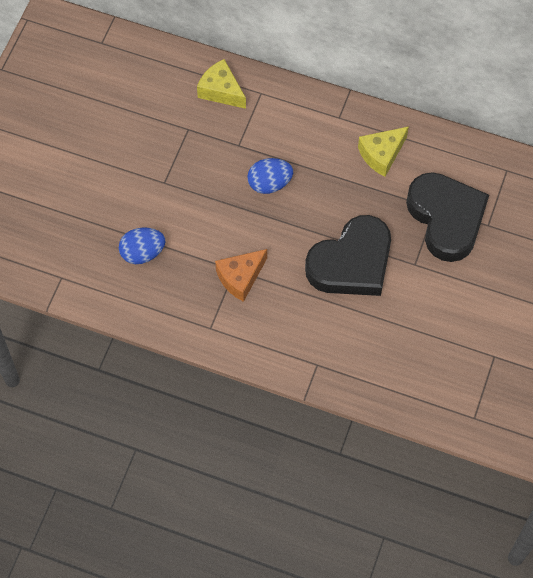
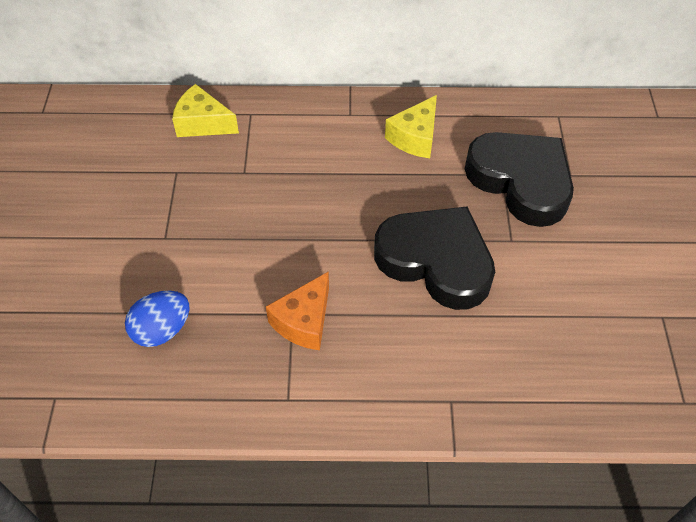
camera: 20 degrees left, 10 degrees down
blue egg [247,158,293,194] -> none
black heart [305,215,391,296] -> black heart turned 90 degrees counterclockwise [374,207,495,310]

